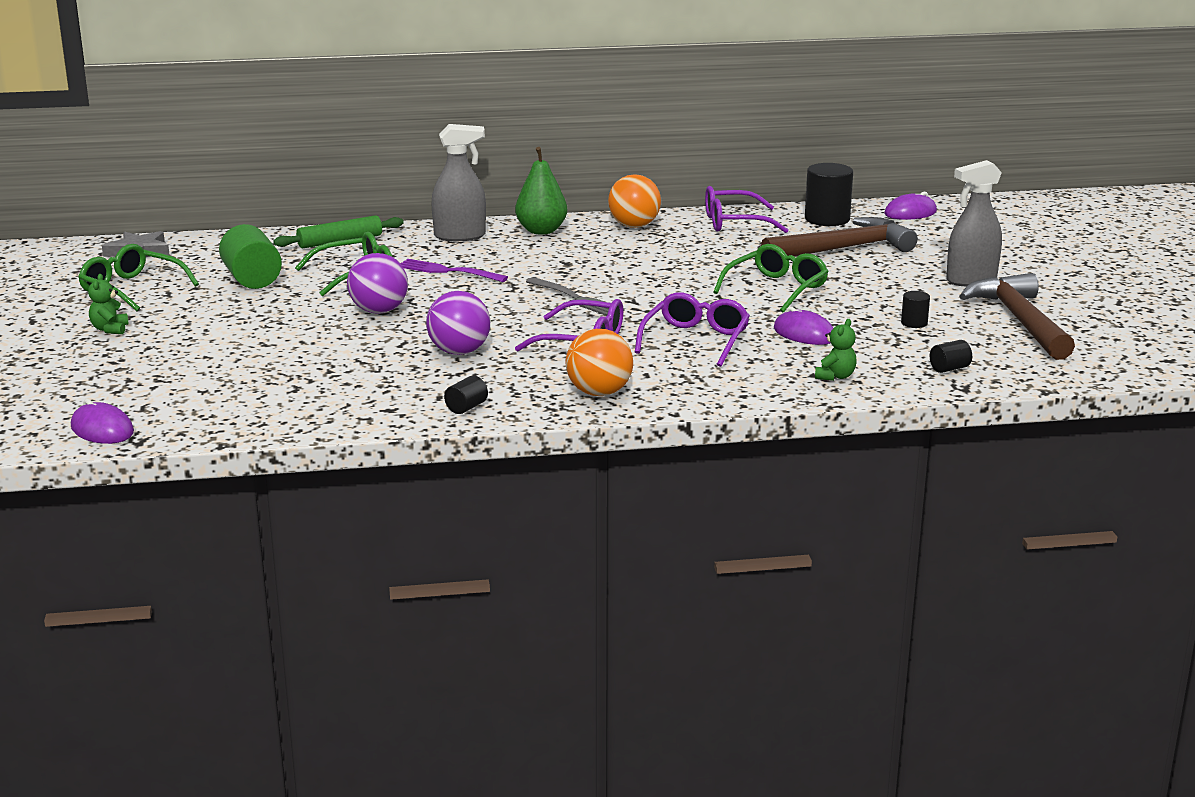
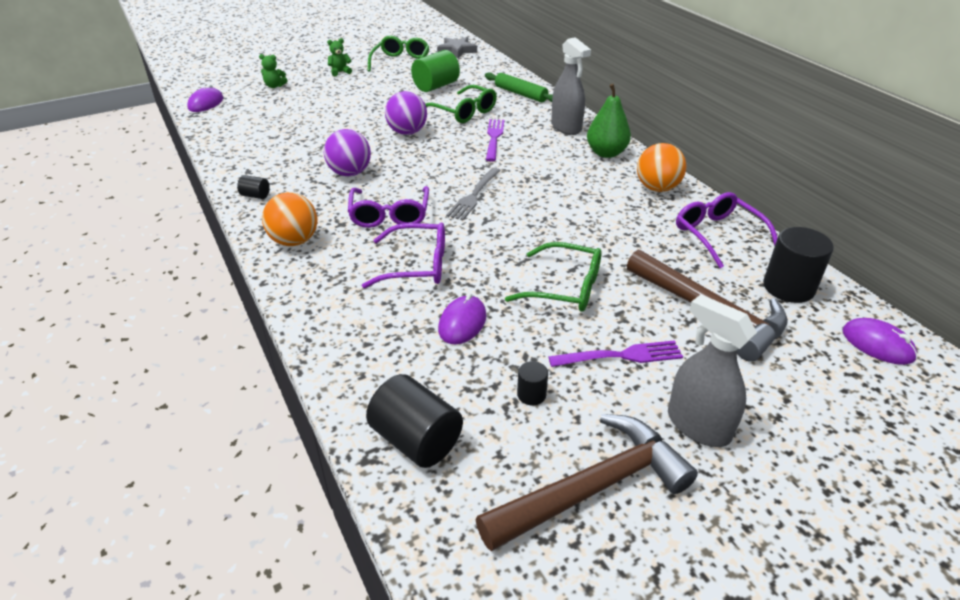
camera: 70 degrees right, 15 degrees up
green teddy bear [815,319,857,381] -> green teddy bear moved to [259,54,288,88]
black cylinder [930,340,972,373] -> black cylinder [366,374,463,468], size x2.02
none -> purple fork [548,340,683,367]

